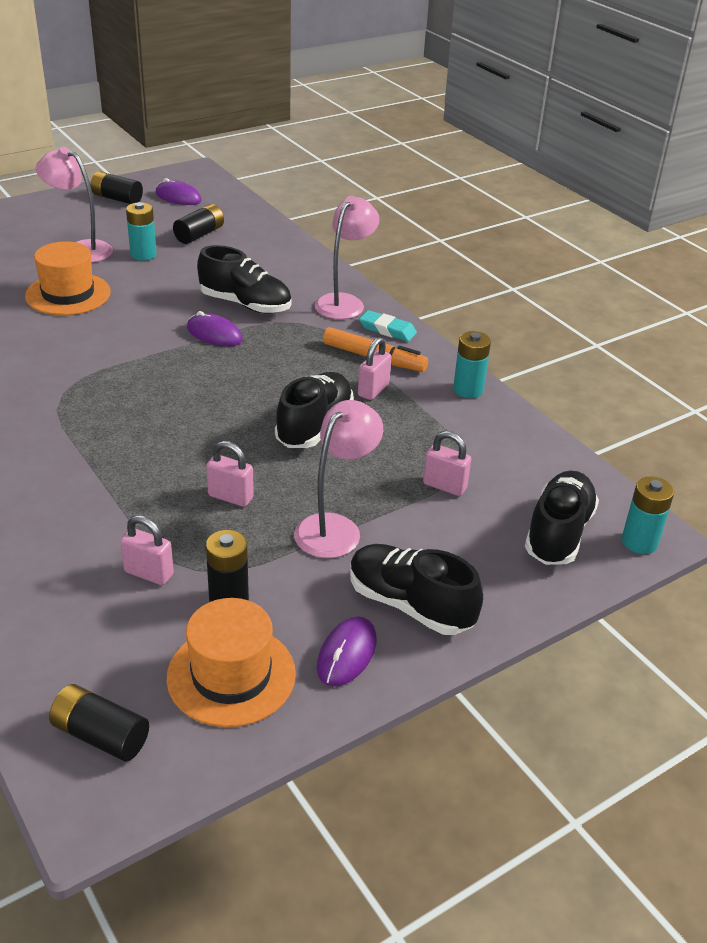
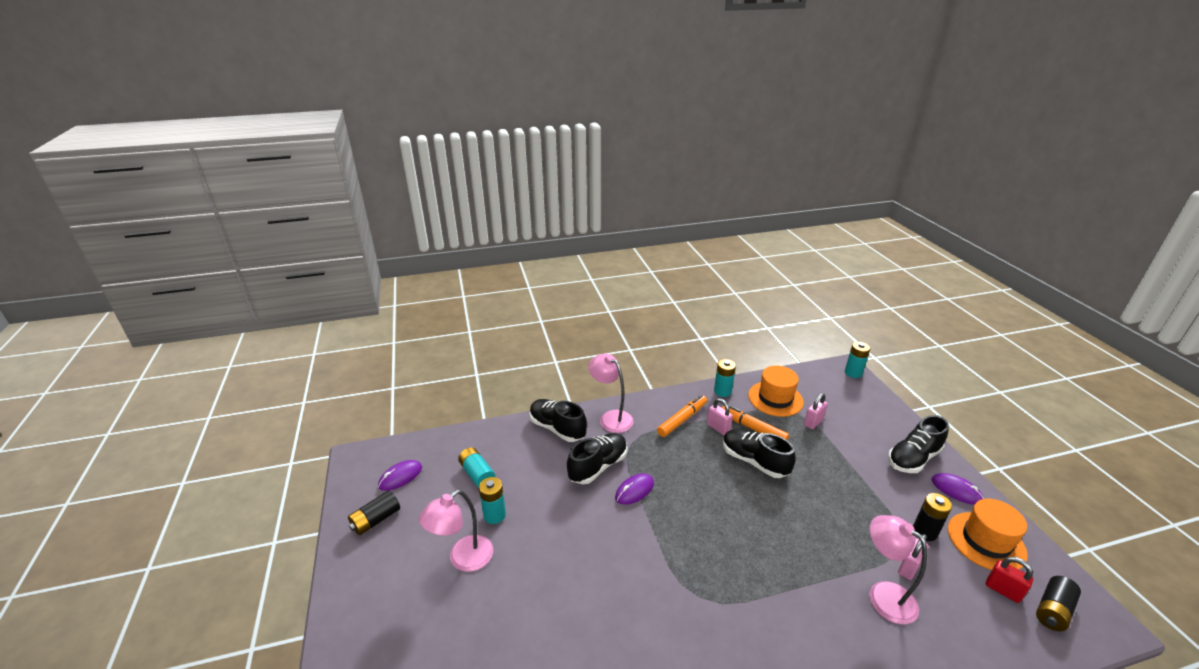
camera: 70 degrees left, 5 degrees down
orange hat [25,241,111,315] -> orange hat moved to [748,366,804,417]
black battery [173,204,224,244] -> turquoise battery [458,447,495,488]
pink padlock [206,441,254,507] -> none
pink lamp [294,400,383,558] -> pink lamp moved to [869,515,927,624]
turquoise eraser [359,310,417,342] -> none
black shoe [525,471,599,565] -> black shoe moved to [529,399,587,442]
none -> orange marker [722,405,789,441]
none -> red padlock [986,557,1033,603]

